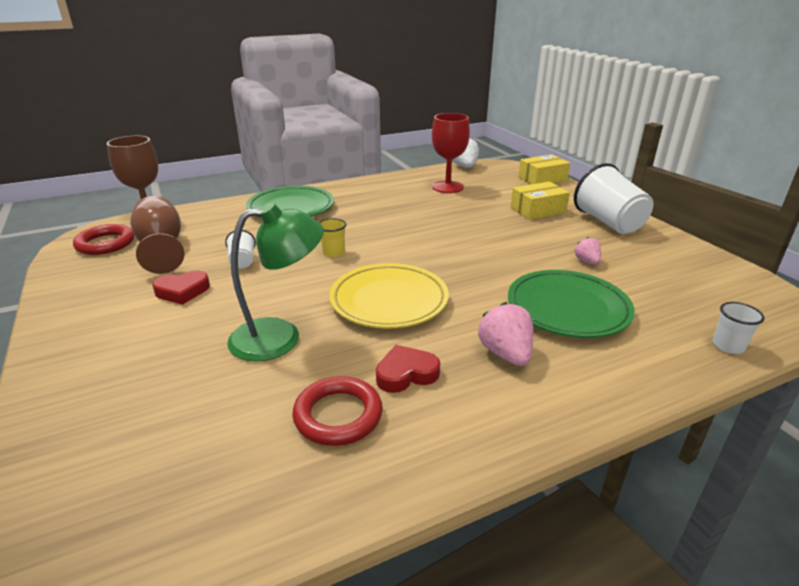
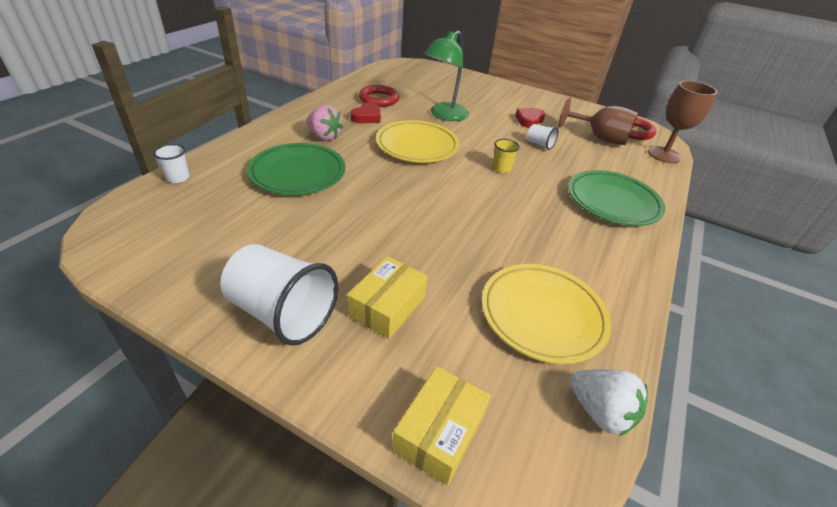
camera: 140 degrees right, 10 degrees up
red goblet [432,113,470,193] -> yellow plate [482,264,611,364]
pink strawberry [575,237,601,265] -> none

